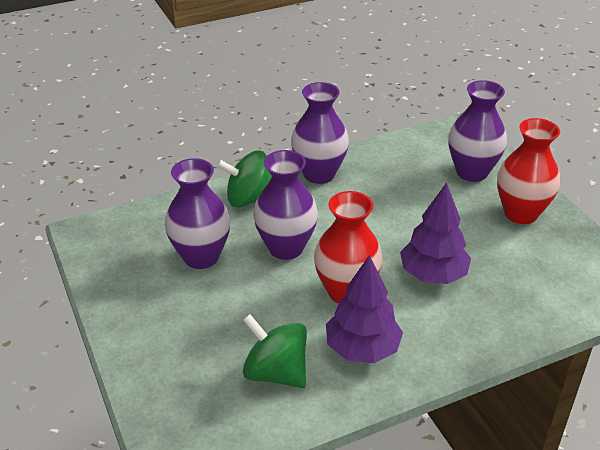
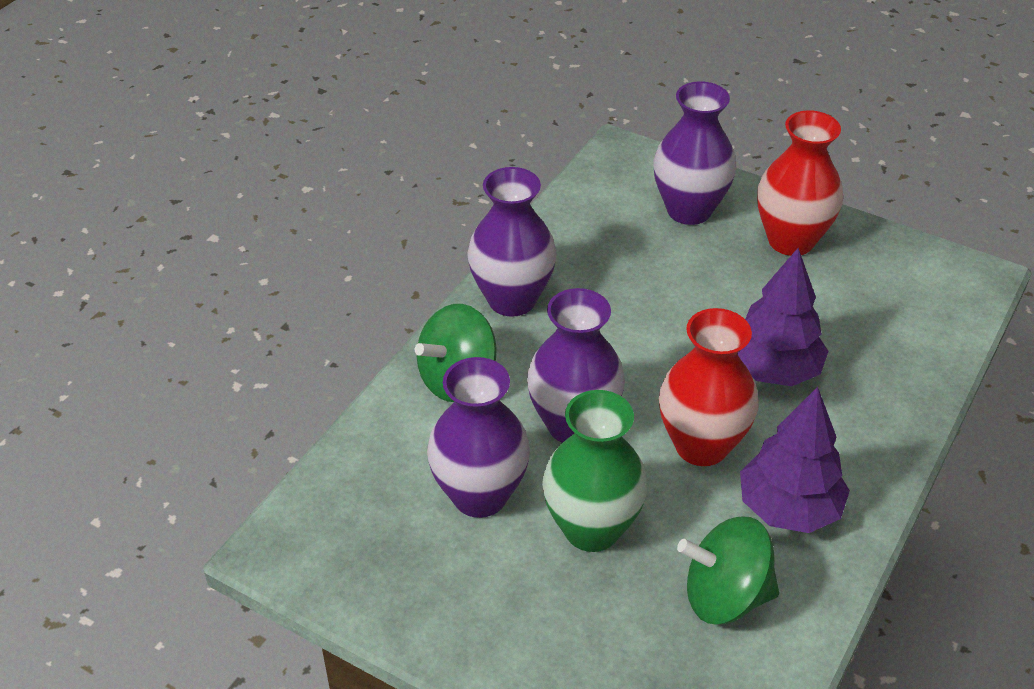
camera: 35 degrees left, 5 degrees up
none -> green vase [542,390,648,552]

